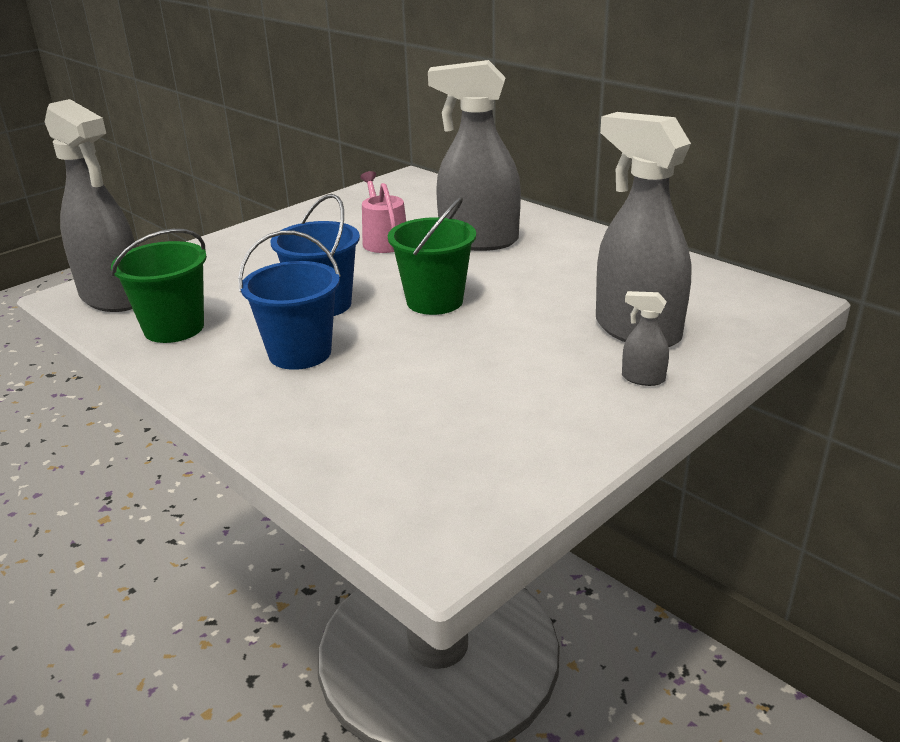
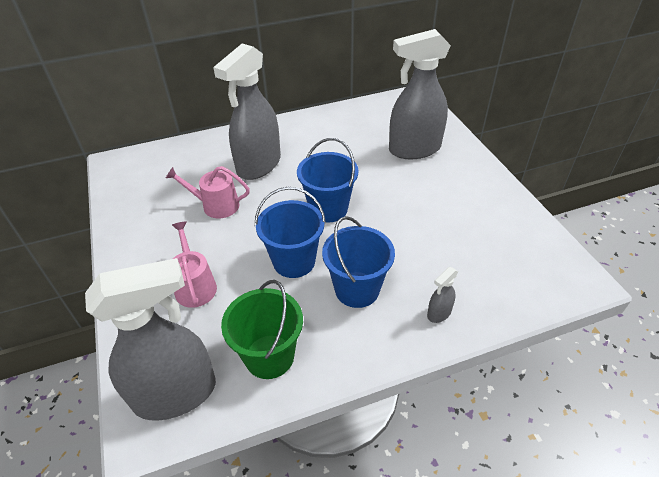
camera: 65 degrees left, 15 degrees up
green bucket [388,197,476,315] -> blue bucket [297,138,359,222]
grey spray bottle [622,291,669,386] -> grey spray bottle moved to [427,267,458,323]
none -> pink watering can [172,221,217,308]

